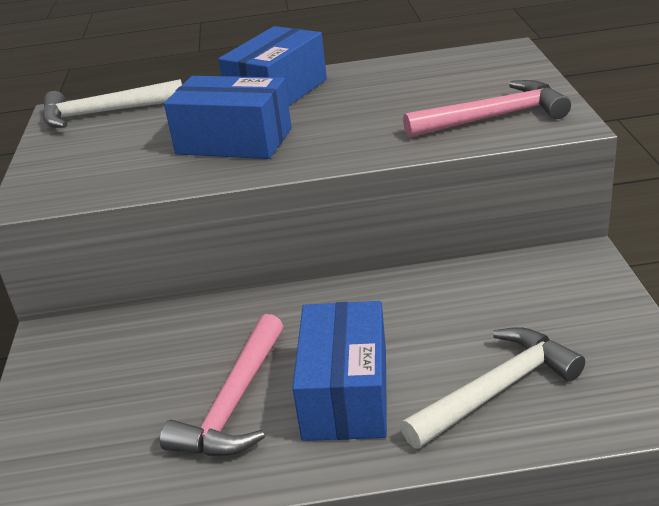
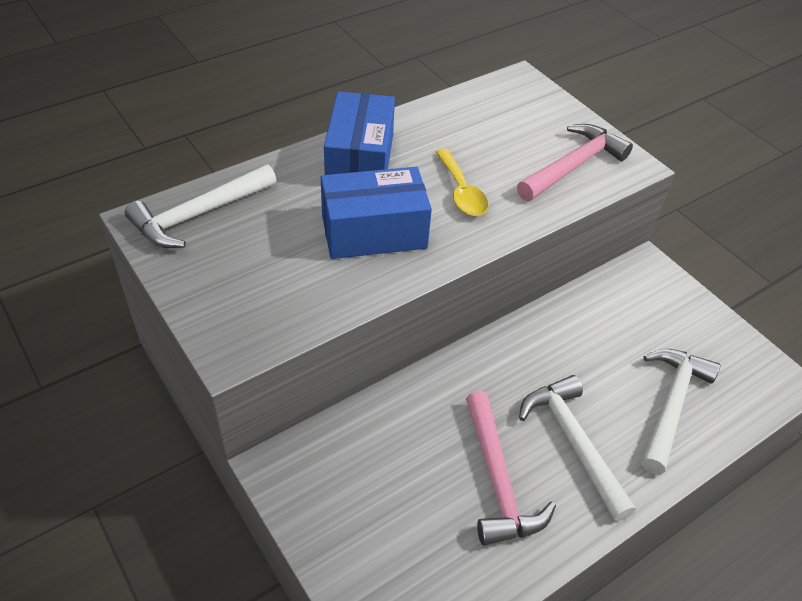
camera: 35 degrees left, 15 degrees up
blue box [292,301,387,441] -> white hammer [519,375,636,521]
none -> yellow spoon [436,149,488,216]

